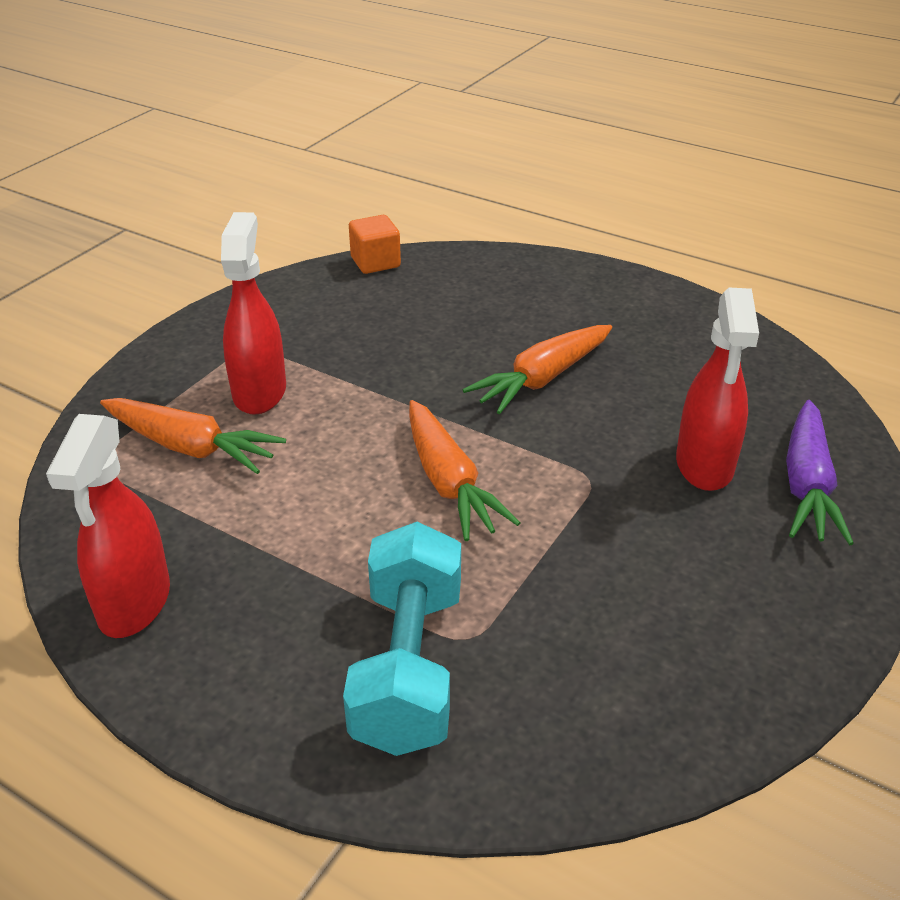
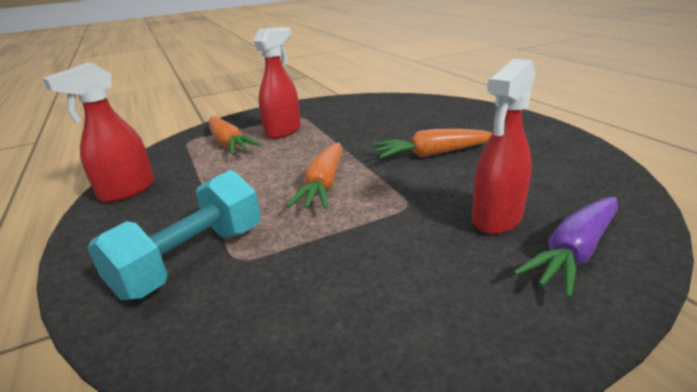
camera: 35 degrees right, 10 degrees down
orange cube [349,215,401,274] -> none

